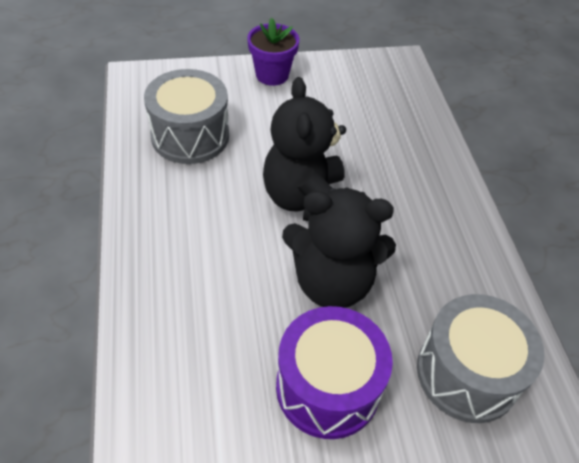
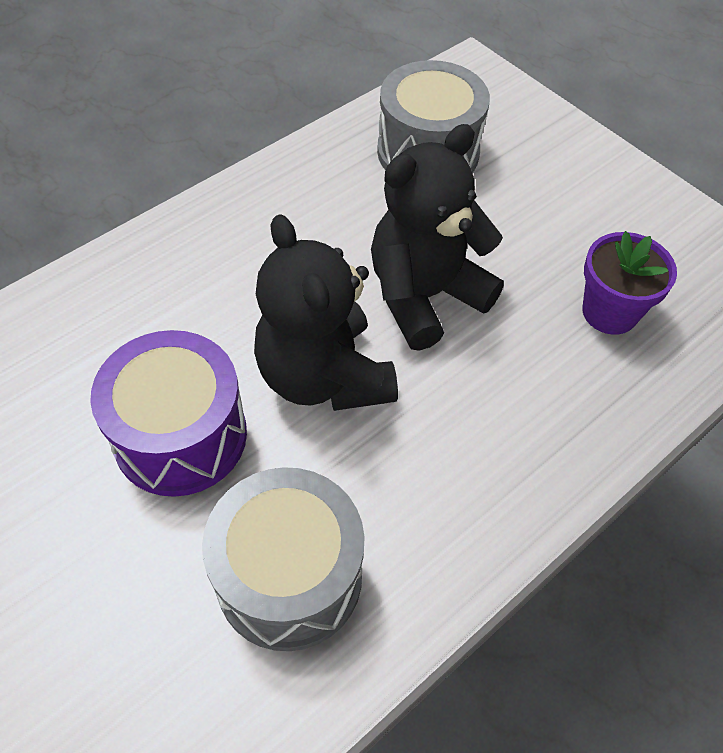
camera: 60 degrees right, 5 degrees up
purple flower pot [247,18,299,86] -> purple flower pot moved to [582,231,677,335]

